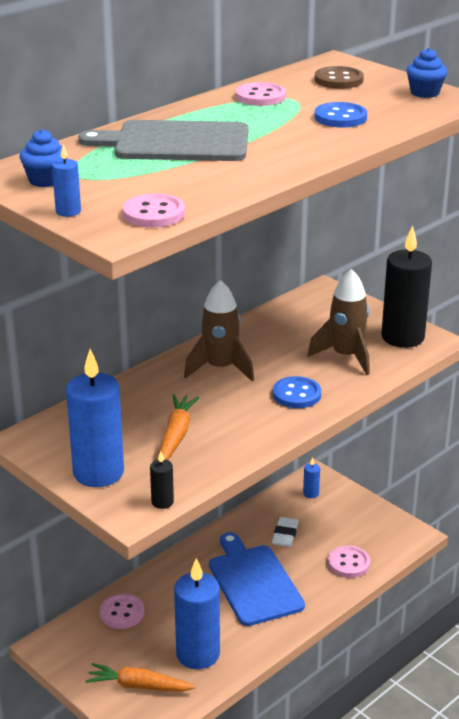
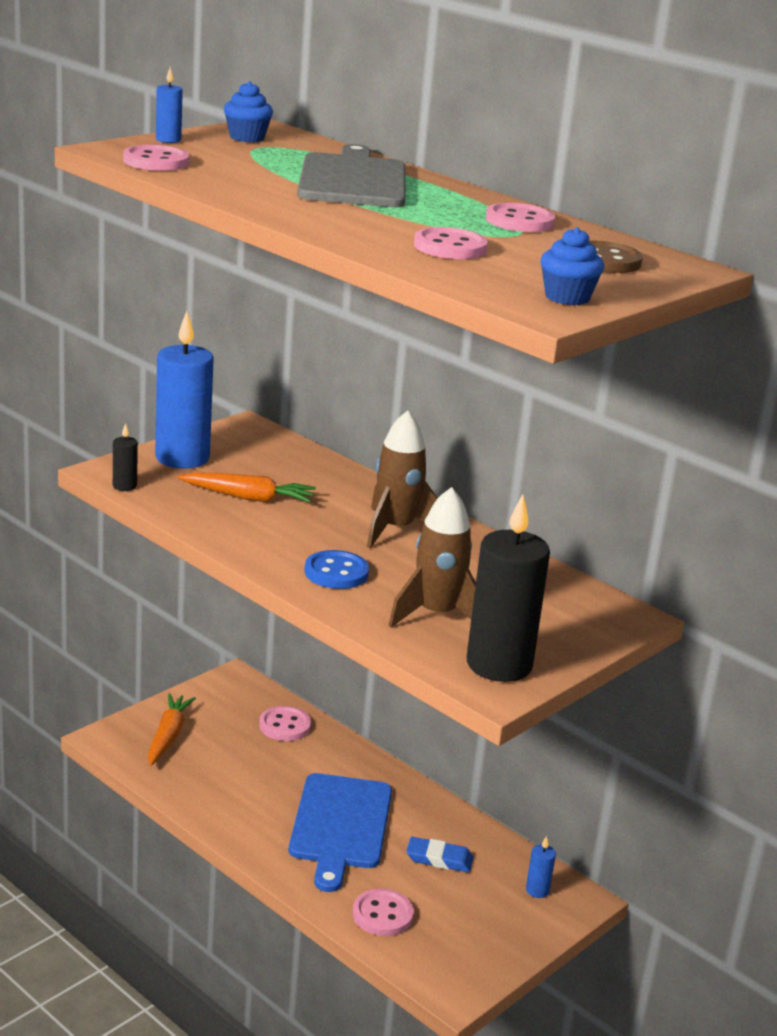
camera: 85 degrees right, 5 degrees down
blue candle [174,558,220,669] -> none
blue cutting board [209,532,305,626] -> blue cutting board turned 120 degrees clockwise [289,773,392,892]
white eraser [272,517,299,547] -> blue eraser [406,837,473,873]
blue button [314,102,367,127] -> pink button [414,227,488,259]

